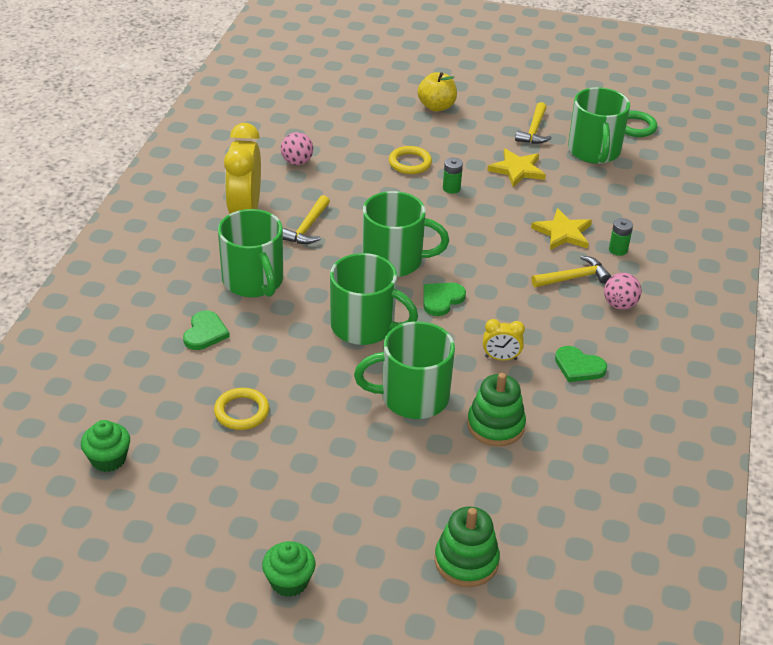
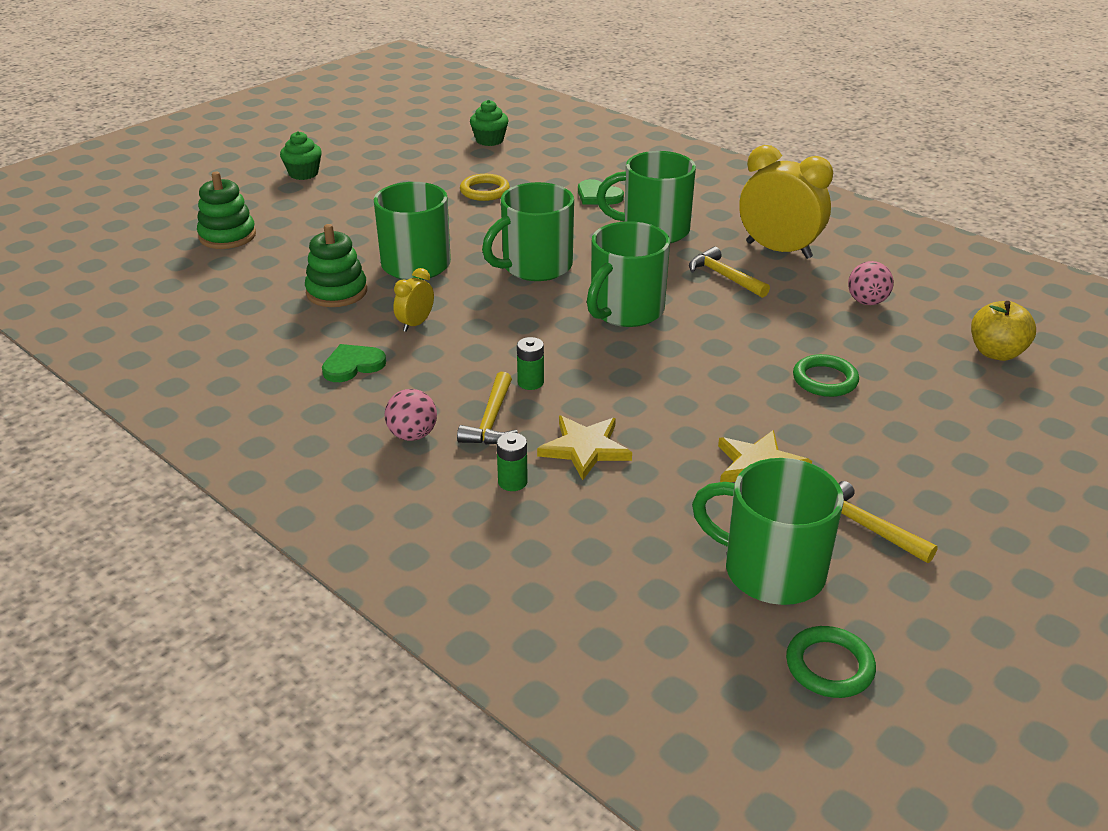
camera: 120 degrees right, 5 degrees down
yellow ring [389,146,432,174] -> green ring [793,354,859,397]
yellow apple [418,72,457,112] -> yellow apple moved to [971,301,1036,361]
green heart [423,283,466,316] -> none
green battery [443,158,463,194] -> green battery moved to [517,337,544,390]

